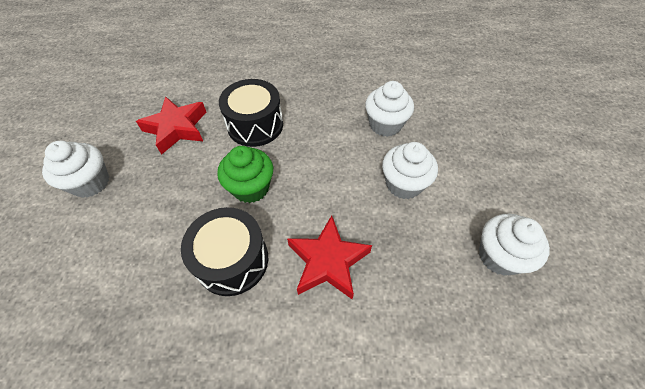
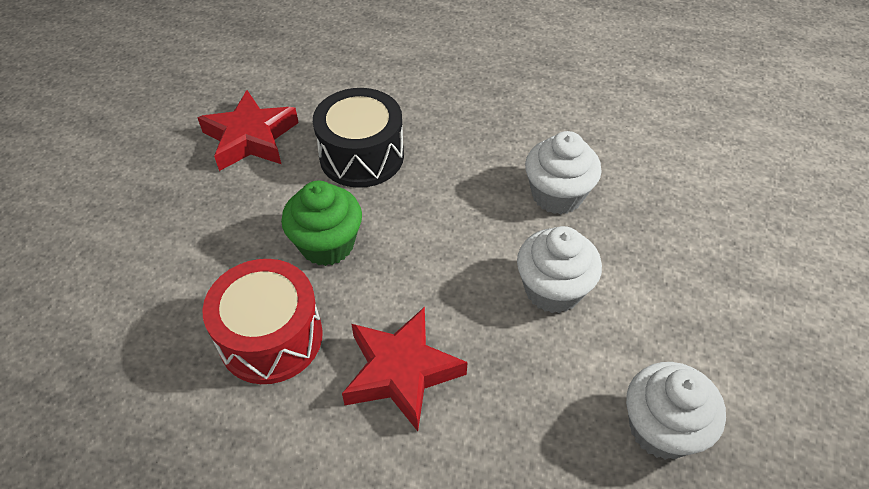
camera: 15 degrees right, 5 degrees down
white cupcake [42,141,109,198] -> none
black drum [181,207,268,296] -> red drum [202,259,323,384]

